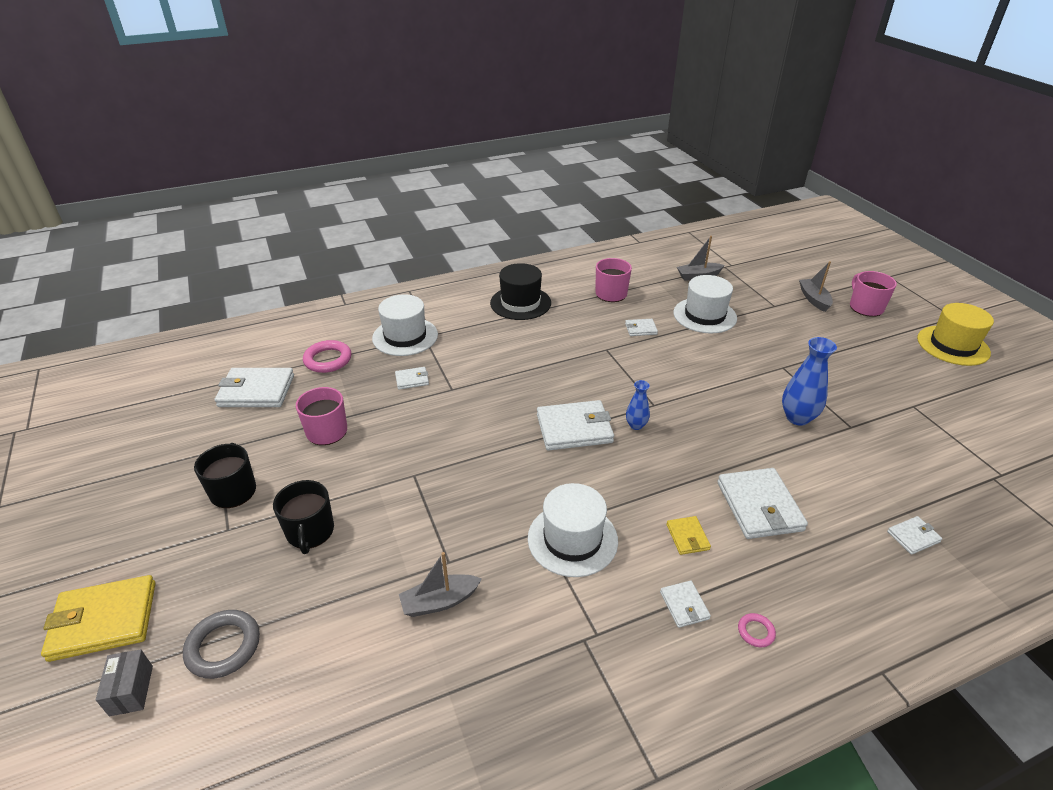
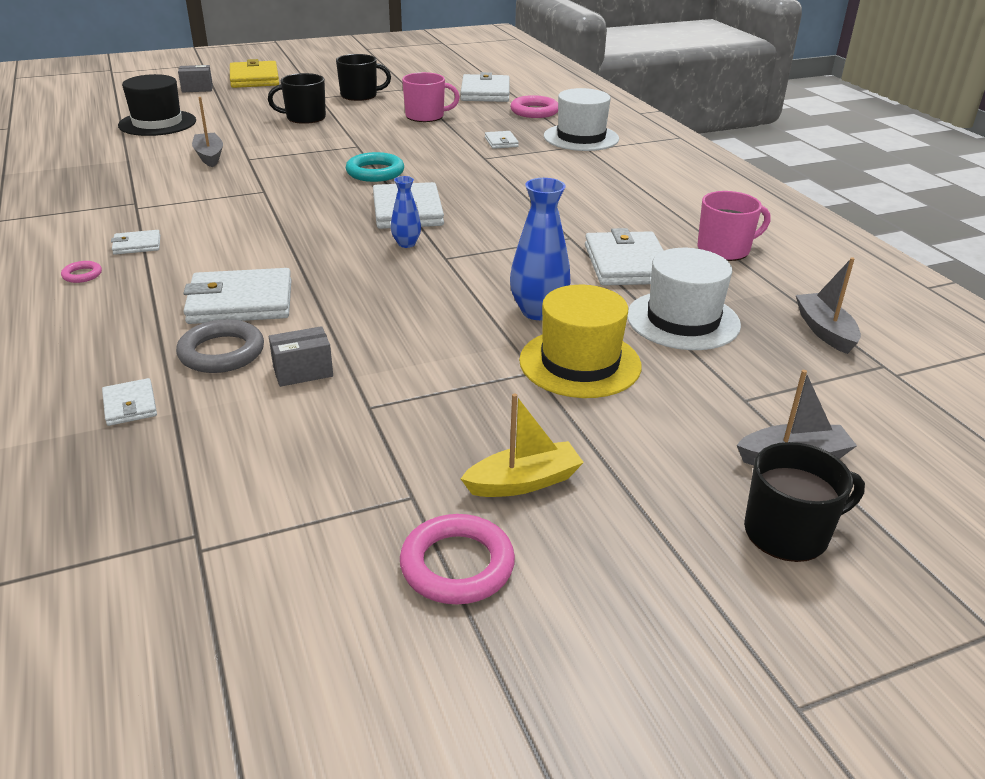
camera: 90 degrees right, 5 degrees down
grey ring [183,610,260,679] -> grey ring moved to [176,319,264,373]
black hat [490,263,551,320] -> black hat moved to [118,74,196,136]
white hat [528,483,618,577] -> none
white wallet [625,319,658,336] -> white wallet [585,228,664,286], size x2.01
yellow wallet [666,516,711,555] -> none
blue vase [782,337,837,426] -> blue vase moved to [510,178,571,320]
pink mug [850,271,897,317] -> black mug [744,442,865,562]
yellow hat [917,303,994,366] -> yellow hat moved to [519,285,642,398]
none -> grey box [269,326,333,387]
none -> turquoise ring [346,152,404,182]
none -> pink ring [400,514,515,604]
none -> yellow boat [461,393,584,497]

